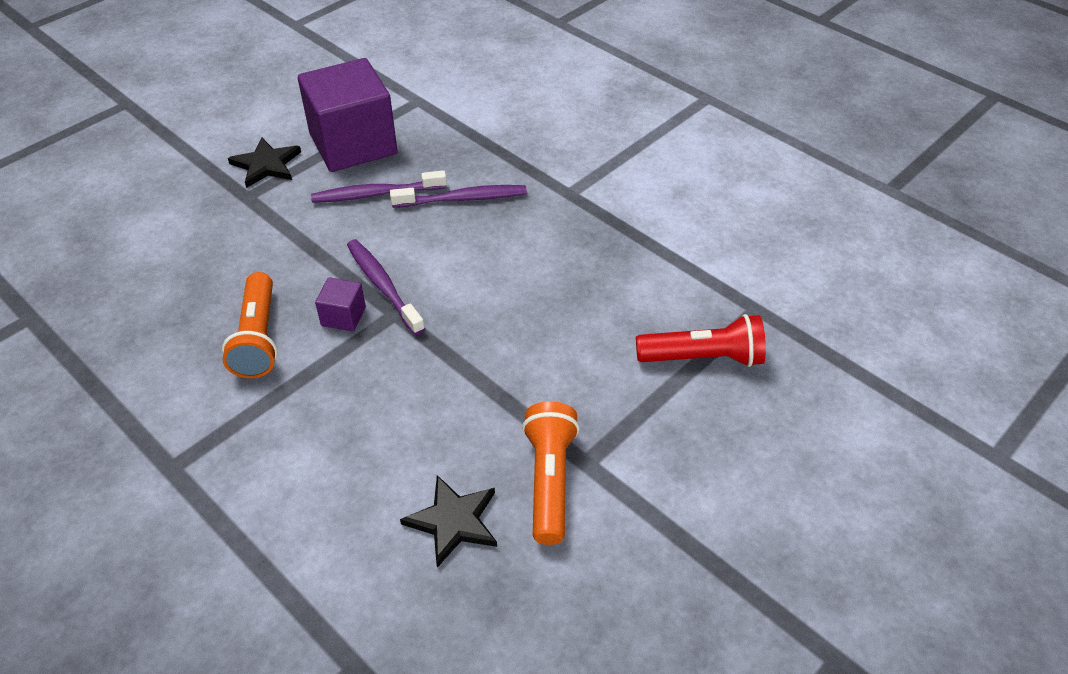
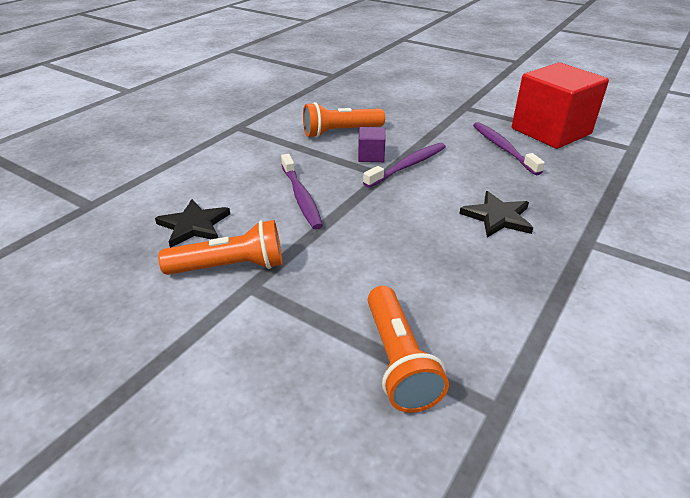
camera: 80 degrees right, 10 degrees down
black star [228,137,301,188] -> black star moved to [459,191,533,238]
purple cube [298,58,397,172] -> red cube [512,62,609,149]
purple toothbrush [390,185,527,208] -> purple toothbrush moved to [281,154,323,229]
red flashlight [636,314,766,367] -> orange flashlight [368,286,449,413]

